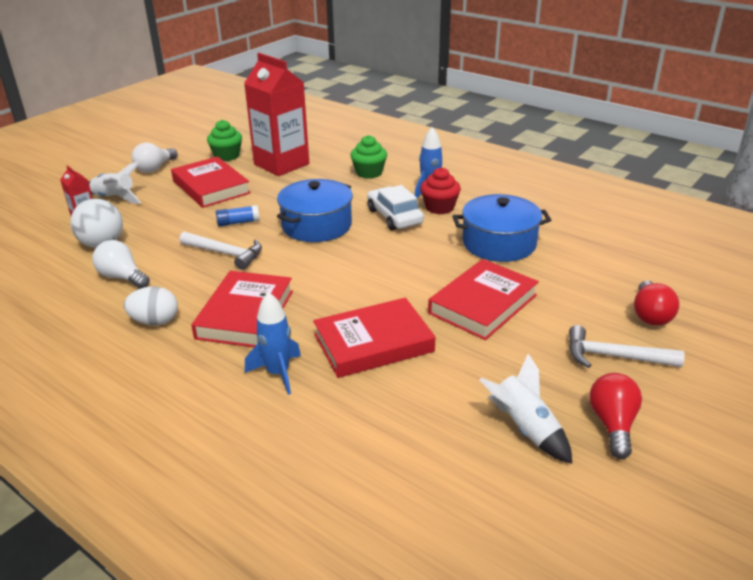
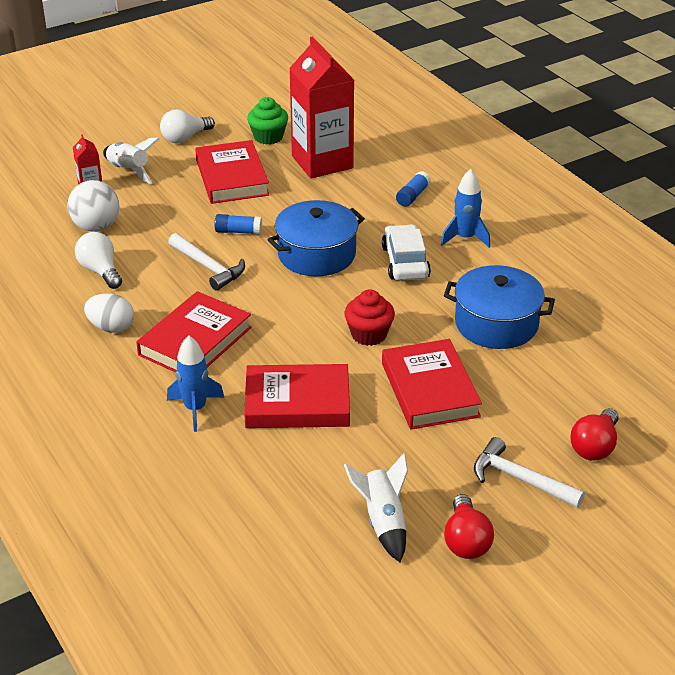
camera: 20 degrees right, 5 degrees up
green cupcake [351,135,387,179] -> blue glue stick [396,171,431,207]
red cupcake [420,167,461,214] -> red cupcake moved to [344,289,395,346]
red book [428,259,539,340] -> red book turned 75 degrees counterclockwise [382,339,482,429]
red light bulb [589,373,642,459] -> red light bulb turned 150 degrees clockwise [444,494,494,559]

